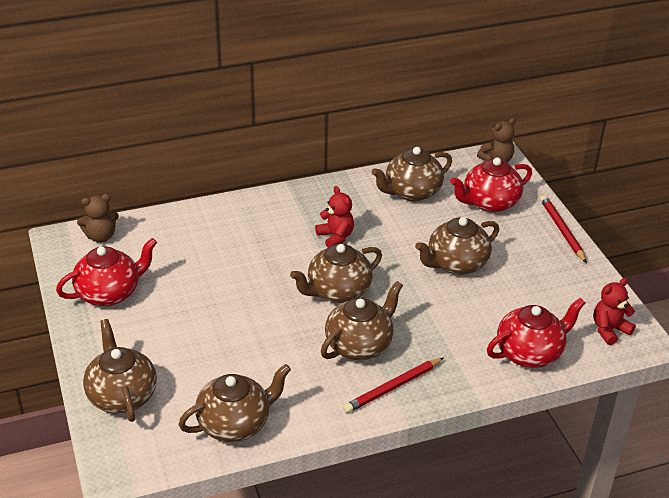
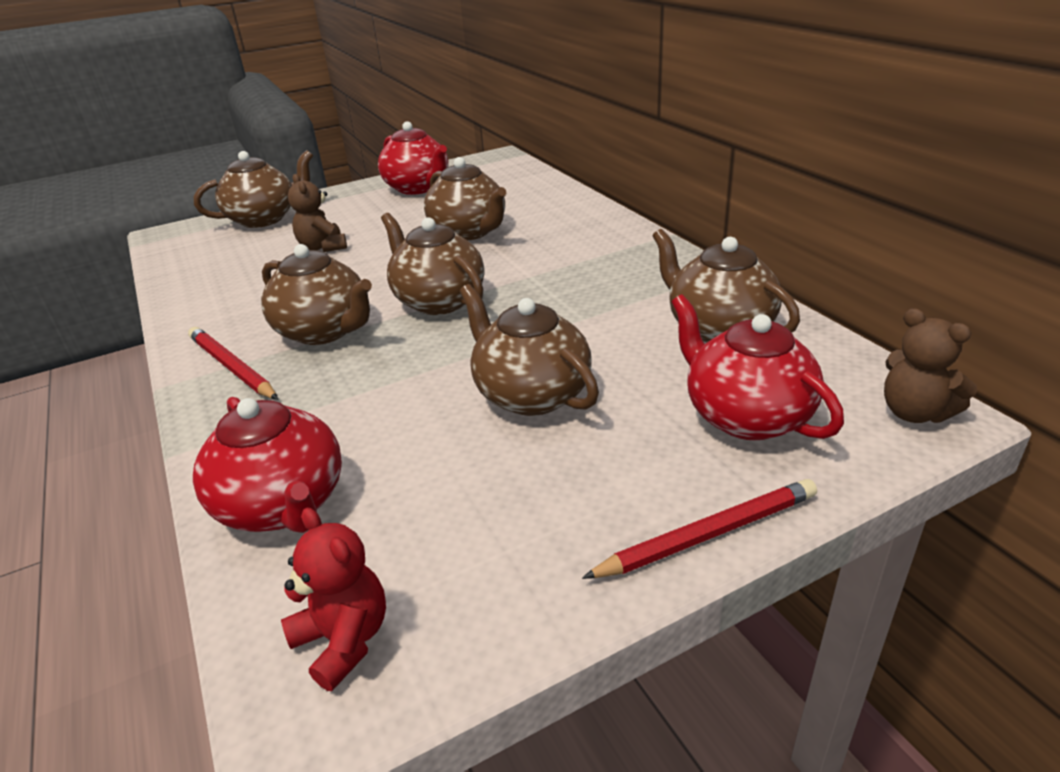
camera: 85 degrees right, 5 degrees down
brown teddy bear [77,194,119,243] -> brown teddy bear moved to [288,174,347,252]
brown teapot [179,364,291,442] -> brown teapot moved to [424,157,506,241]
red teddy bear [315,186,354,248] -> none

